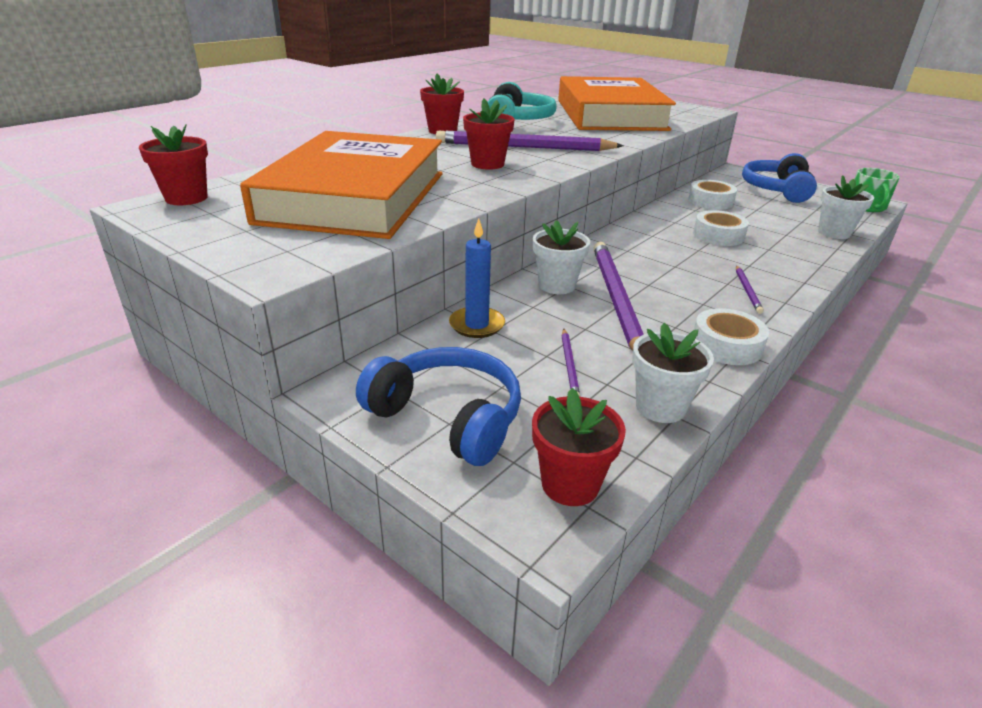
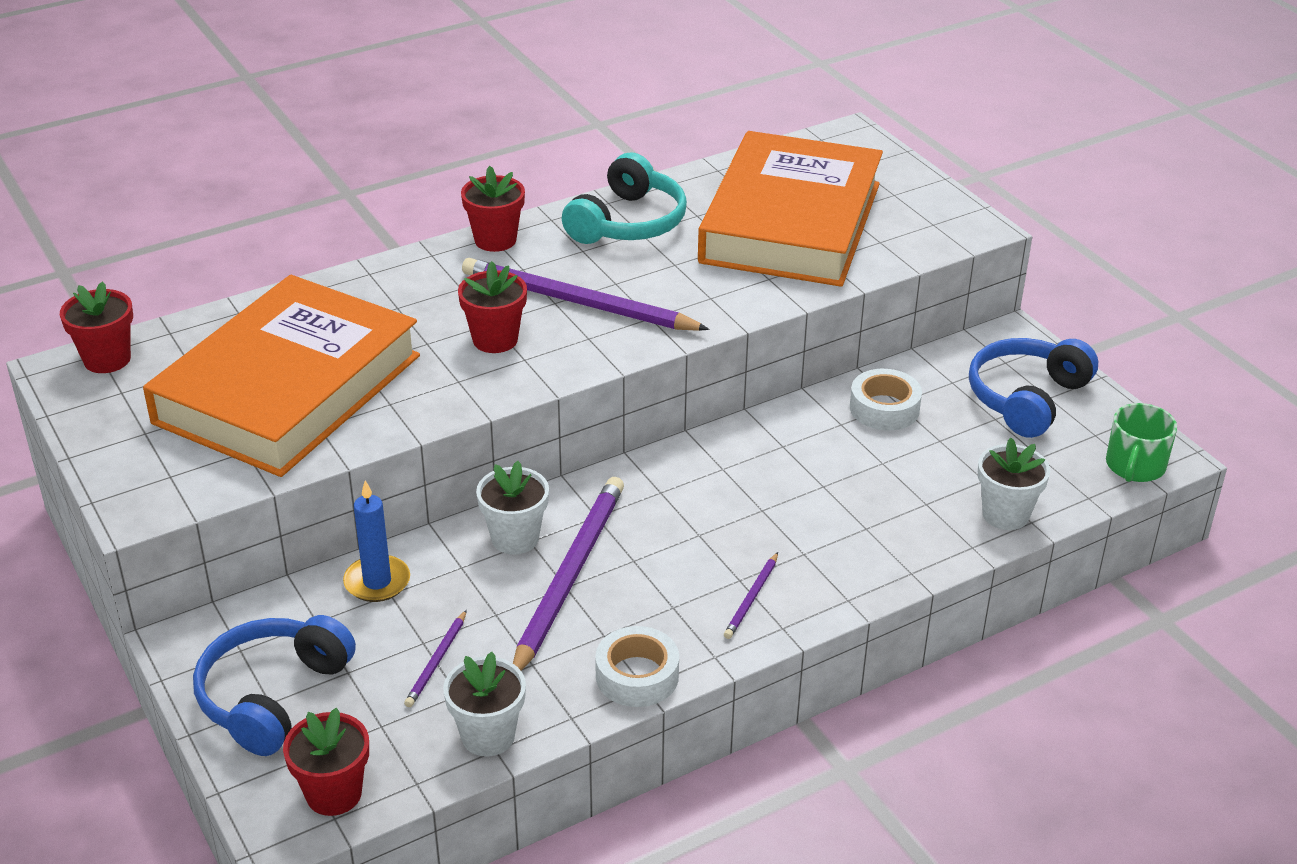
camera: 20 degrees right, 5 degrees up
blue headphones [356,347,521,466] -> blue headphones turned 120 degrees counterclockwise [193,615,356,756]
white tape [693,210,749,246] -> none

